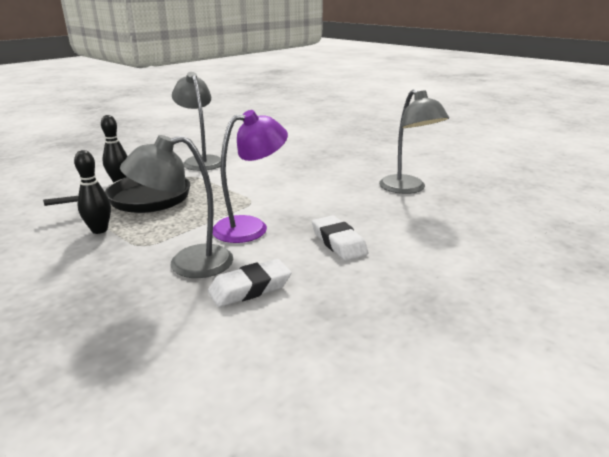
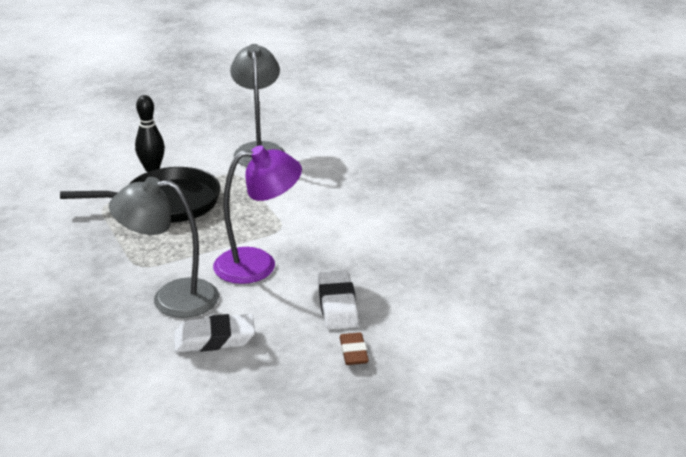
camera: 20 degrees right, 5 degrees up
black bowling pin [74,150,111,234] -> none
grey lamp [379,89,449,194] -> none
none -> brown eraser [340,332,369,365]

